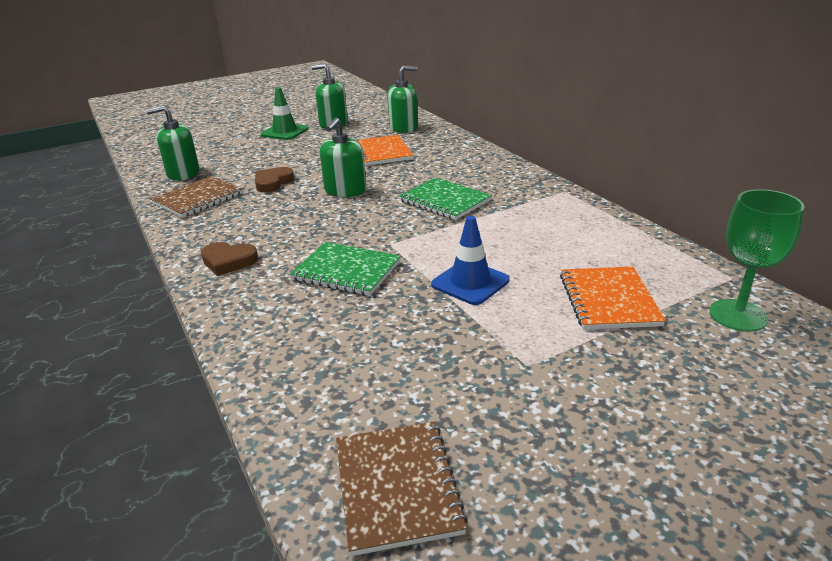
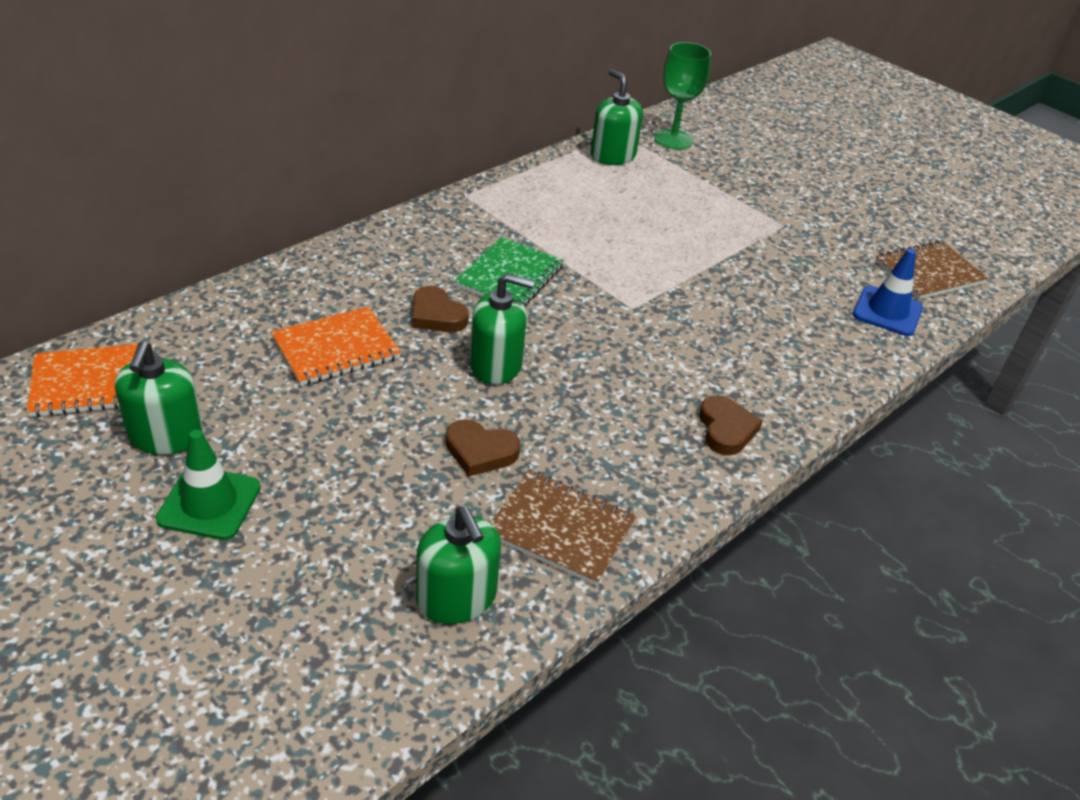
camera: 110 degrees left, 10 degrees up
green notebook [290,242,401,296] -> none
green soap dispenser [387,66,418,133] -> green soap dispenser moved to [590,69,643,165]
blue traffic cone [431,216,510,305] -> blue traffic cone moved to [853,249,923,336]
orange notebook [560,266,666,330] -> orange notebook moved to [27,343,152,417]
none -> brown heart [412,286,469,332]

